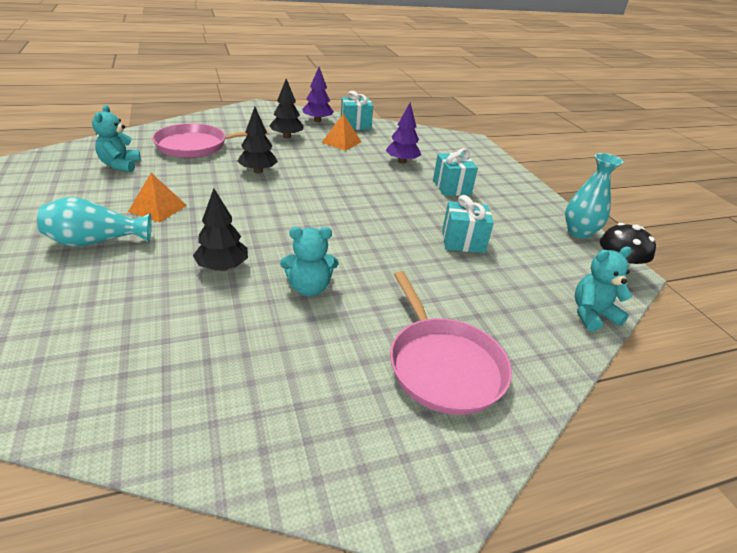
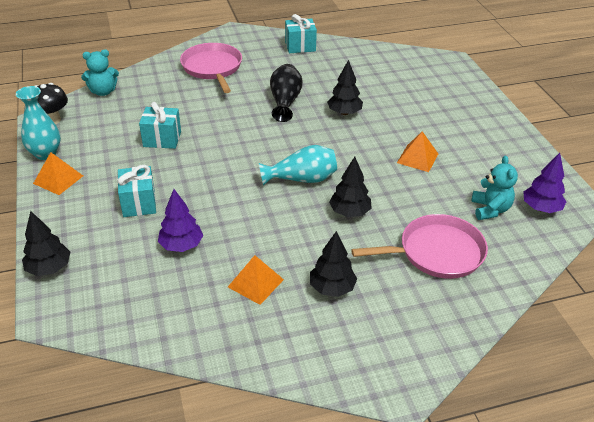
camera: 175 degrees left, 5 degrees up
turquoise vase [37,197,152,247] -> turquoise vase moved to [259,145,337,186]
turquoise teddy bear [280,227,338,296] -> black vase [270,64,303,122]
purple tree [302,67,334,122] -> purple tree moved to [523,153,566,213]
turquoise gift [341,91,373,130] -> turquoise gift moved to [285,14,317,53]
none -> black tree [22,211,70,276]
none -> orange pyramid [33,152,83,195]

